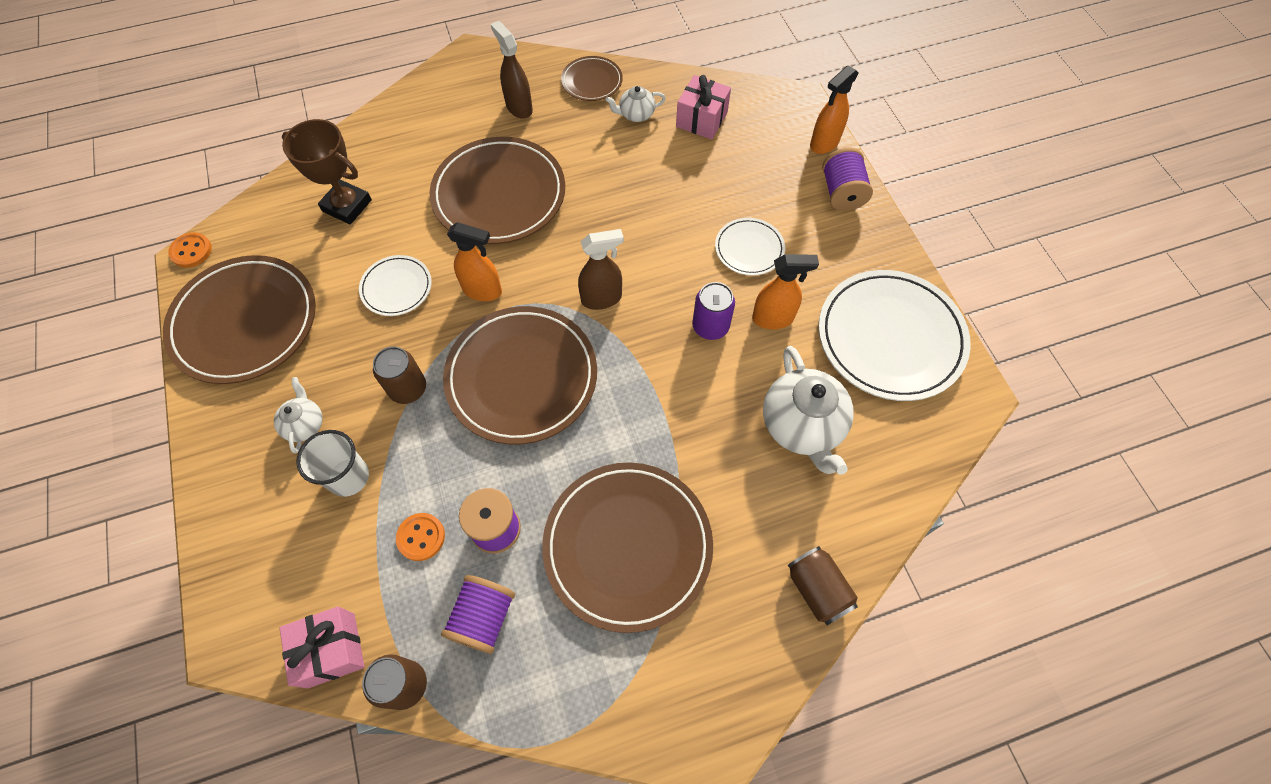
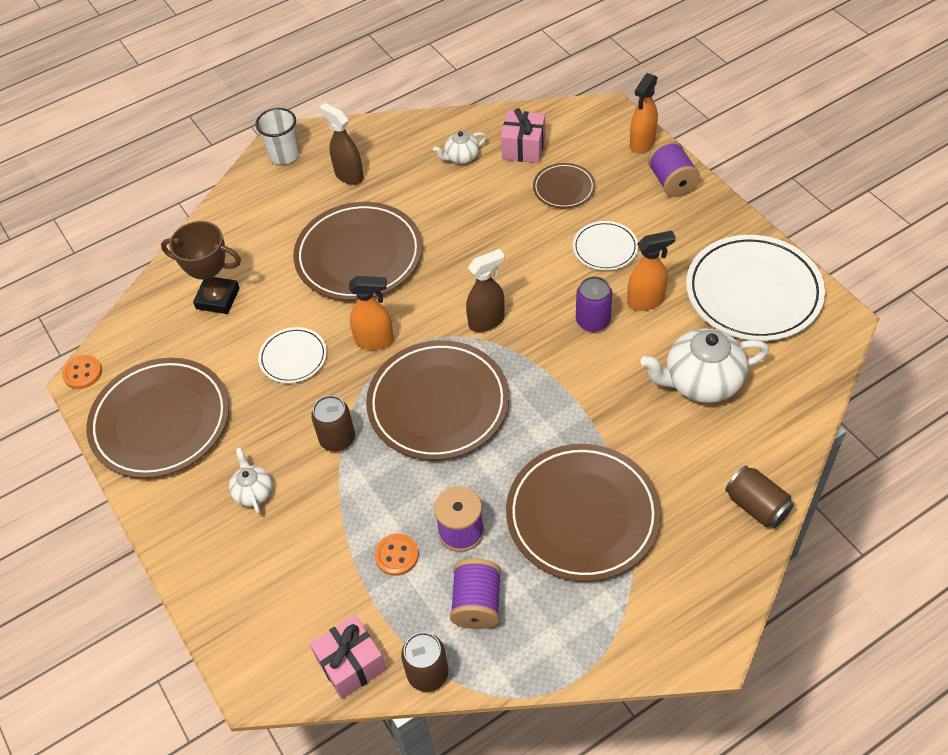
camera: 10 degrees left, 10 degrees down
white cup [296,430,369,497] -> white cup moved to [255,108,300,165]
brown plate [561,56,623,101] -> brown plate moved to [533,163,595,209]
white teapot [763,346,854,475] -> white teapot turned 105 degrees clockwise [640,328,769,403]

